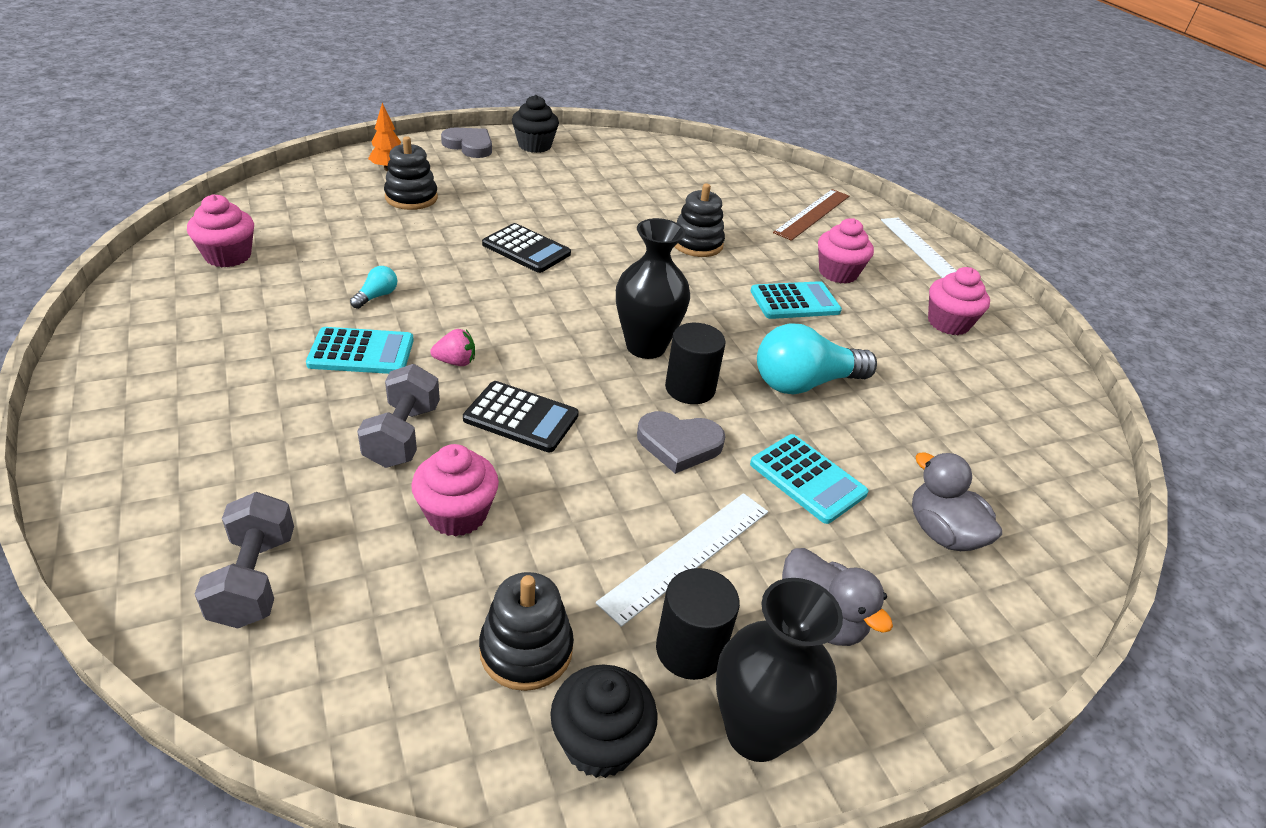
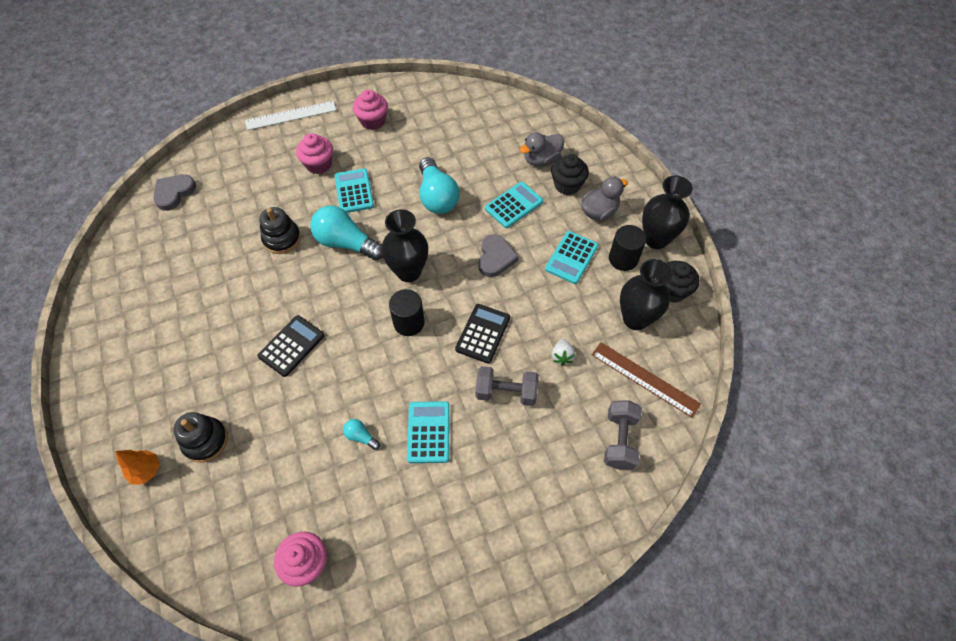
camera: 85 degrees left, 20 degrees up
grey dumbbell [195,492,294,629] -> grey dumbbell turned 75 degrees counterclockwise [604,400,642,470]
pink cupcake [411,444,499,537] -> white strawberry [552,339,576,366]
pink strawberry [430,329,475,366] -> none
grey heart [441,128,492,158] -> grey heart moved to [154,174,196,211]
black stacking toy [479,572,574,691] -> black vase [620,259,673,330]
black cupcake [512,95,559,153] -> black cupcake moved to [551,154,589,195]
white ruler [596,493,768,627] -> turquoise calculator [545,231,598,284]
black cylinder [665,323,726,404] -> black cylinder moved to [389,289,425,336]
brown ruler [773,189,849,241] -> brown ruler moved to [592,342,701,418]
none -> turquoise light bulb [310,205,383,260]

